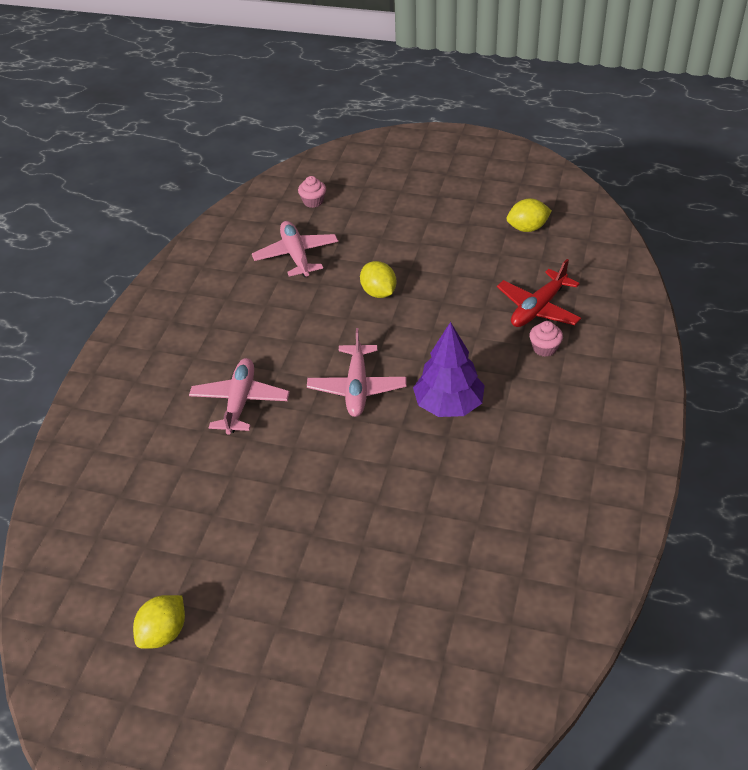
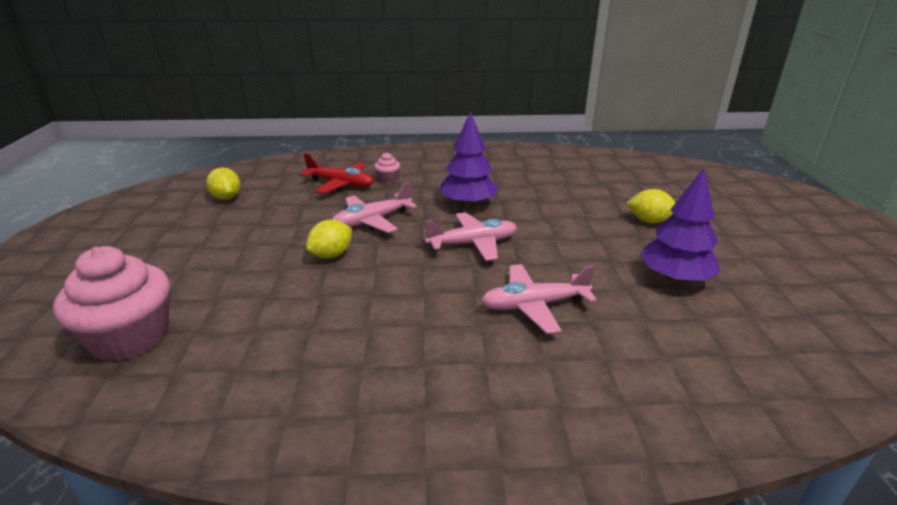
camera: 110 degrees left, 15 degrees down
yellow lemon [133,595,185,649] -> yellow lemon moved to [626,189,676,223]
pink plane [252,221,338,277] -> pink plane moved to [333,182,417,233]
pink cupcake [298,176,326,208] -> pink cupcake [53,246,170,361], size x2.31
none -> purple tree [640,168,720,283]

